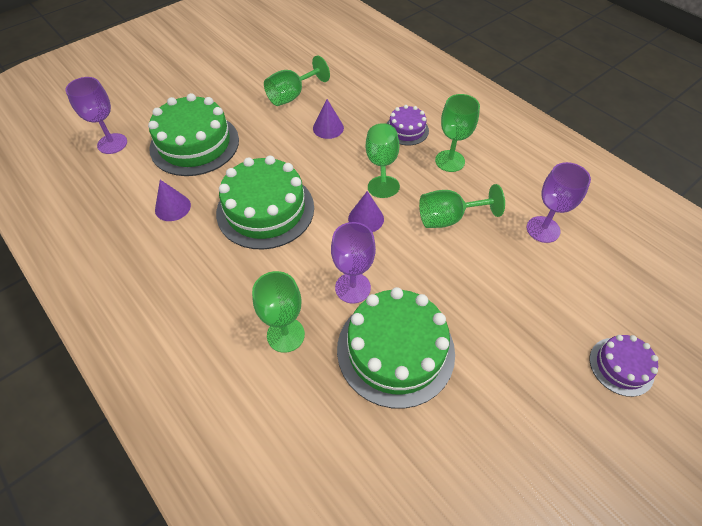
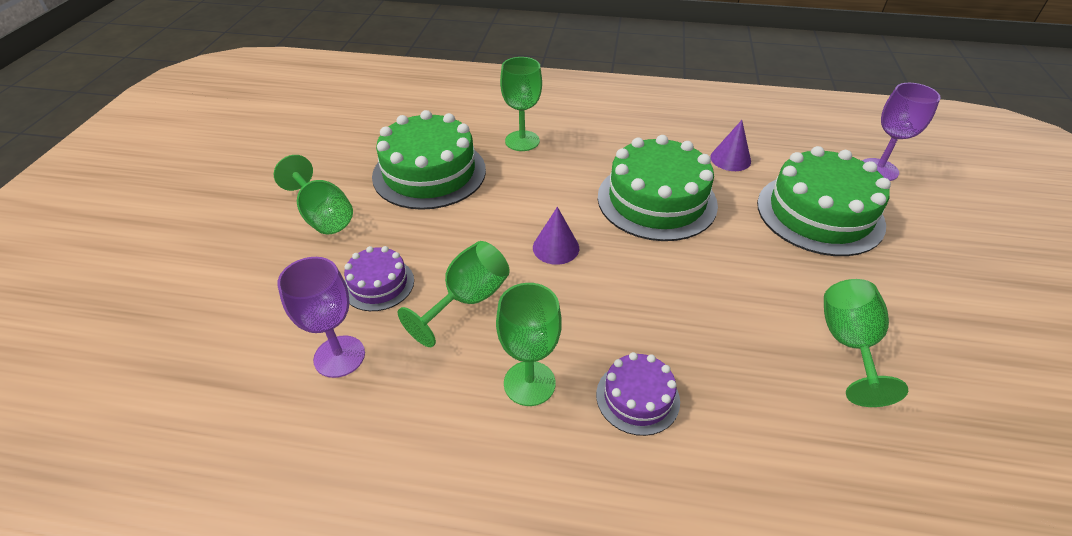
camera: 140 degrees right, 10 degrees down
purple cone [313,99,344,139] -> none
purple goblet [331,222,376,303] -> none
green goblet [366,123,400,198] -> green goblet moved to [274,155,353,234]
purple cake [590,335,658,397] -> purple cake moved to [344,246,414,311]

